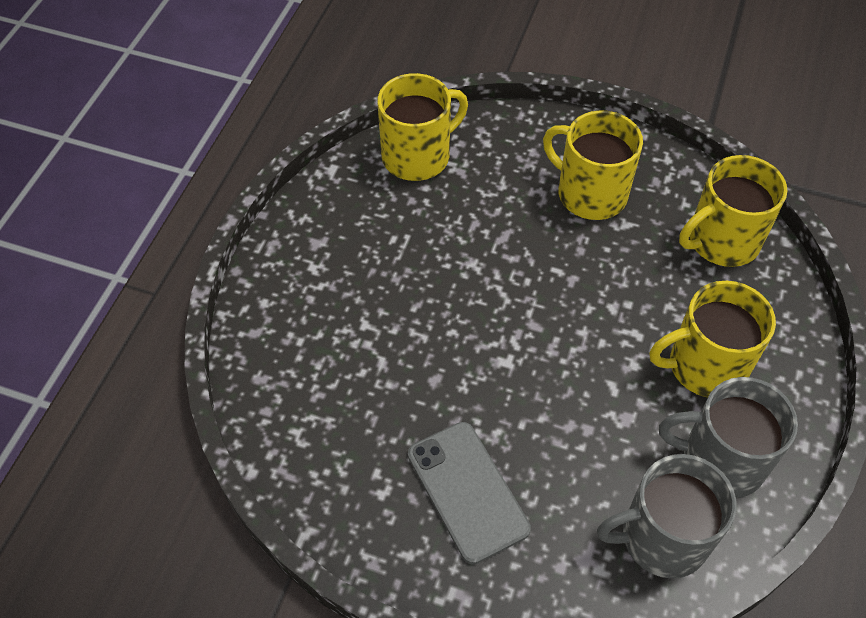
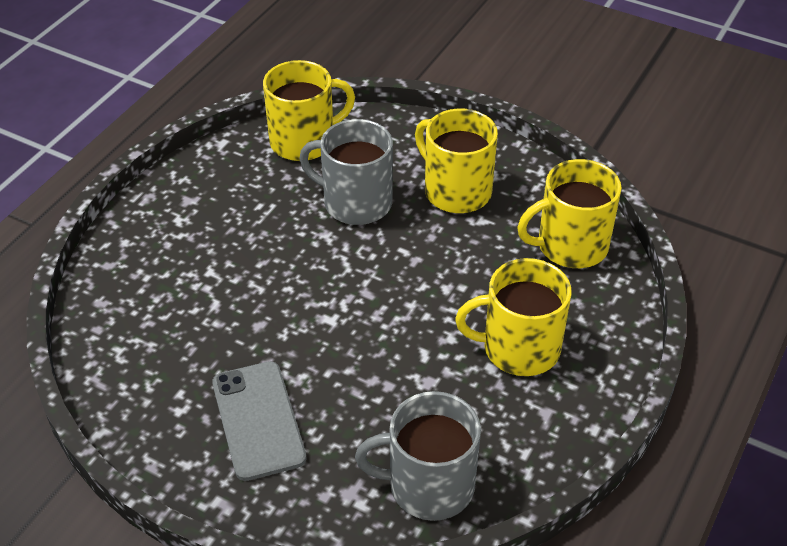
camera: 10 degrees right, 10 degrees down
grey mug [659,377,798,498] -> grey mug moved to [299,119,393,225]

